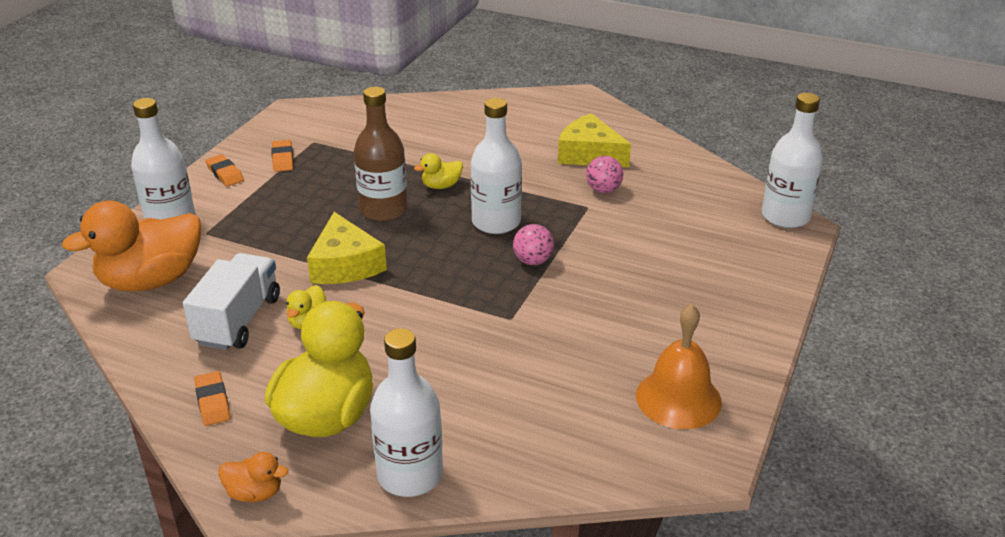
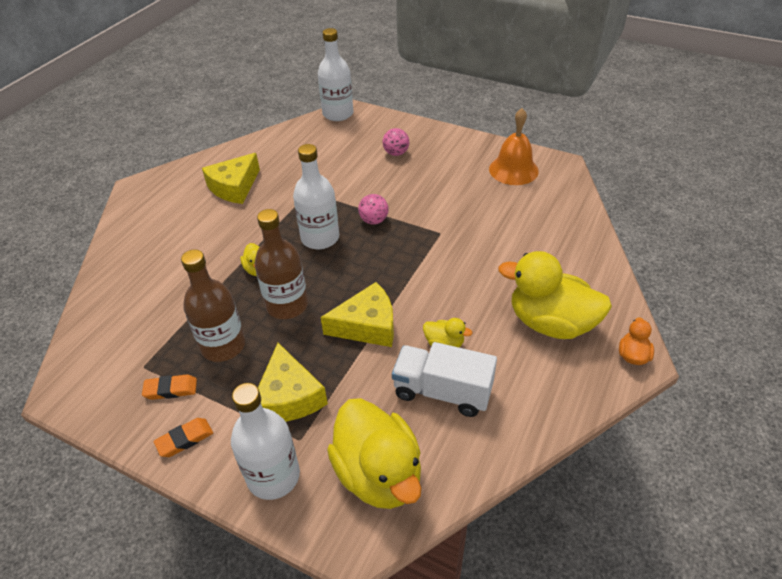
camera: 85 degrees left, 10 degrees up
orange duck [62,200,201,292] -> yellow duck [327,398,422,509]
orange eraser [194,371,230,426] -> none
white bottle [370,328,443,497] -> none
pink ball [586,156,623,193] -> pink ball moved to [383,128,409,156]
none -> brown bottle [181,249,245,362]
none -> yellow cheese [258,343,328,422]

